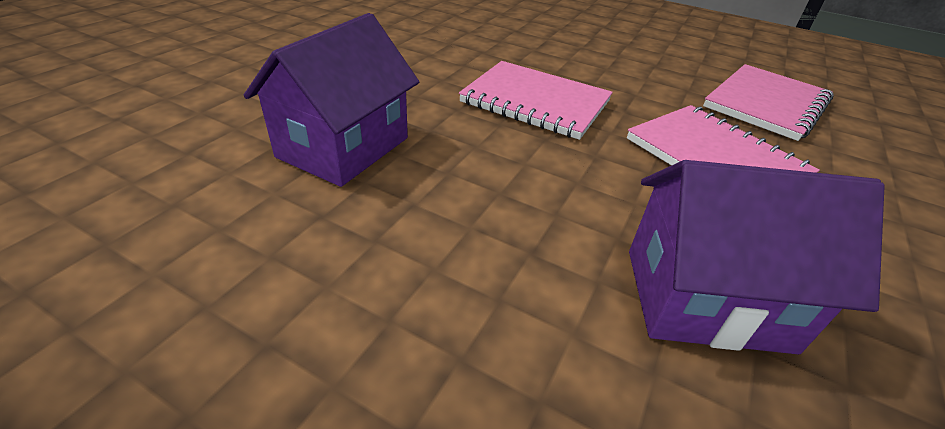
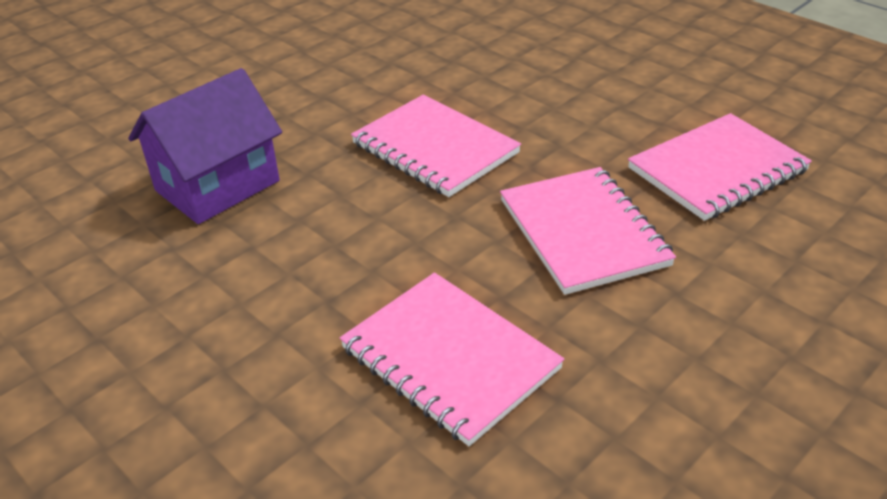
camera: 20 degrees right, 0 degrees up
purple house [629,160,885,355] -> pink notebook [340,272,564,446]

